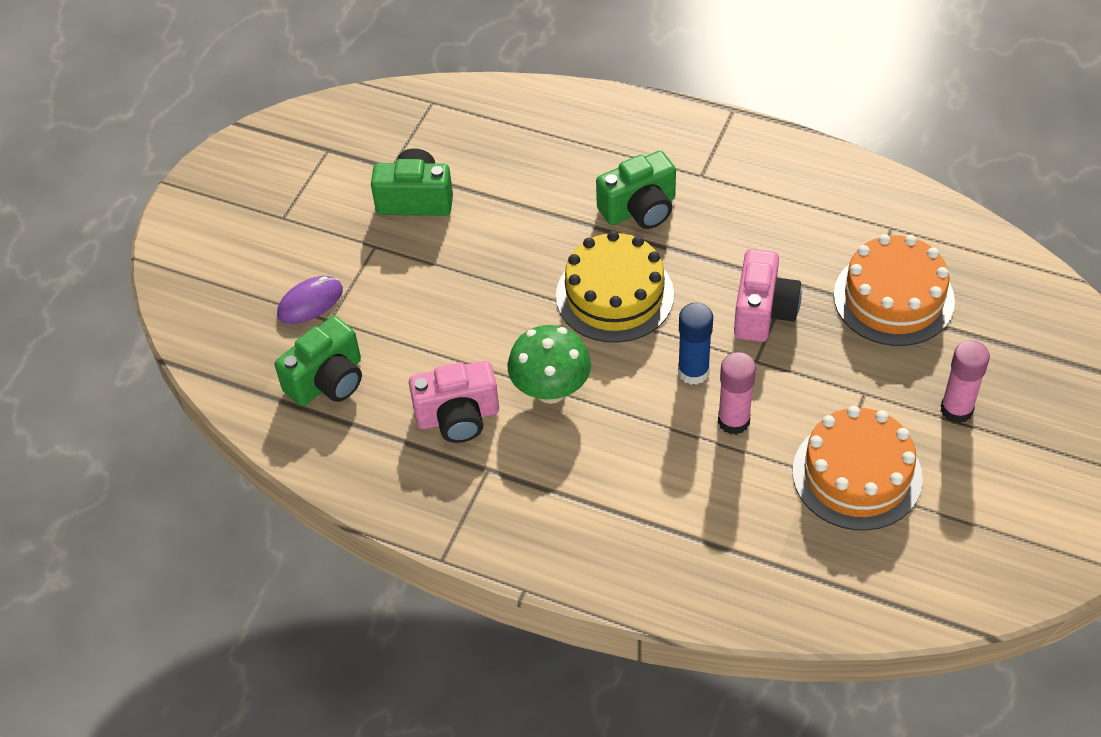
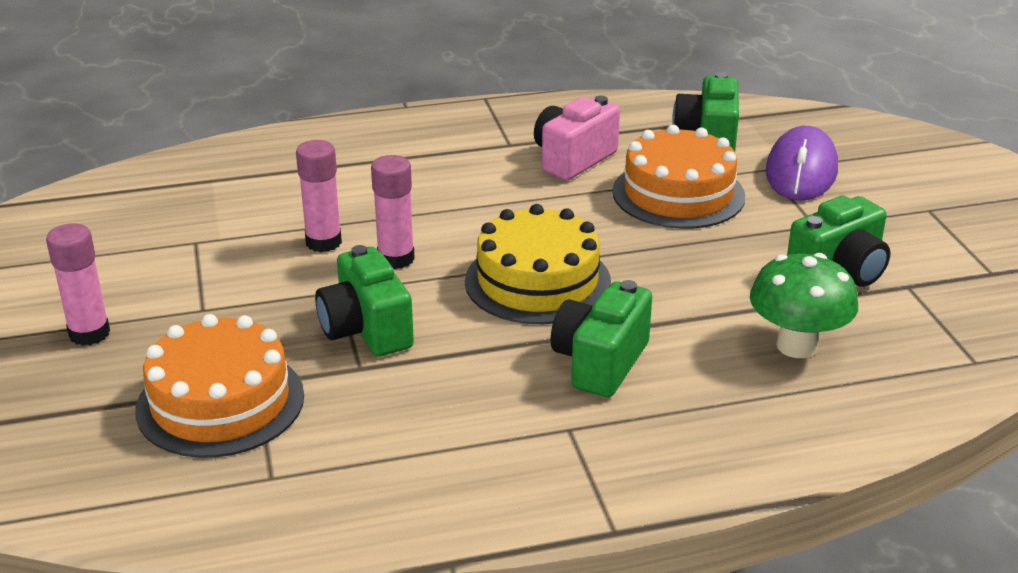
camera: 140 degrees right, 20 degrees down
purple mouse [277,276,343,324] -> purple mouse [766,126,838,200], size x1.55
green mushroom [508,325,591,404] -> green mushroom moved to [750,253,858,358]
blue glue stick [678,303,713,385] -> pink glue stick [371,155,415,269]
pink camera [734,249,802,342] -> green camera [315,245,414,356]
orange cake [793,406,923,531] -> orange cake moved to [613,125,746,229]

